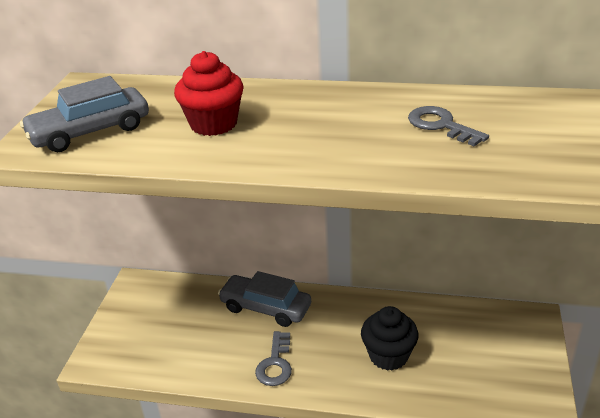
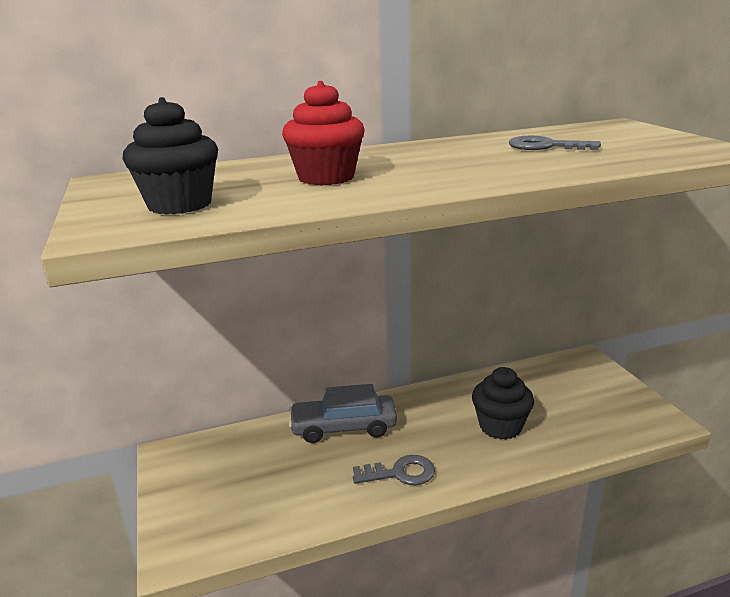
camera: 30 degrees left, 10 degrees down
grey car [20,76,149,152] -> black cupcake [123,97,218,215]
grey key [255,331,292,386] -> grey key turned 75 degrees counterclockwise [353,455,435,485]

